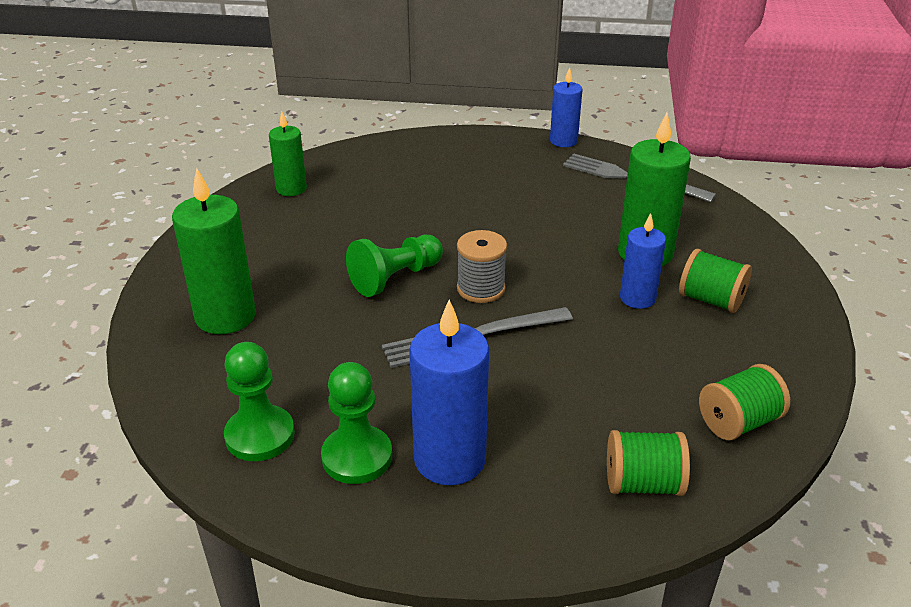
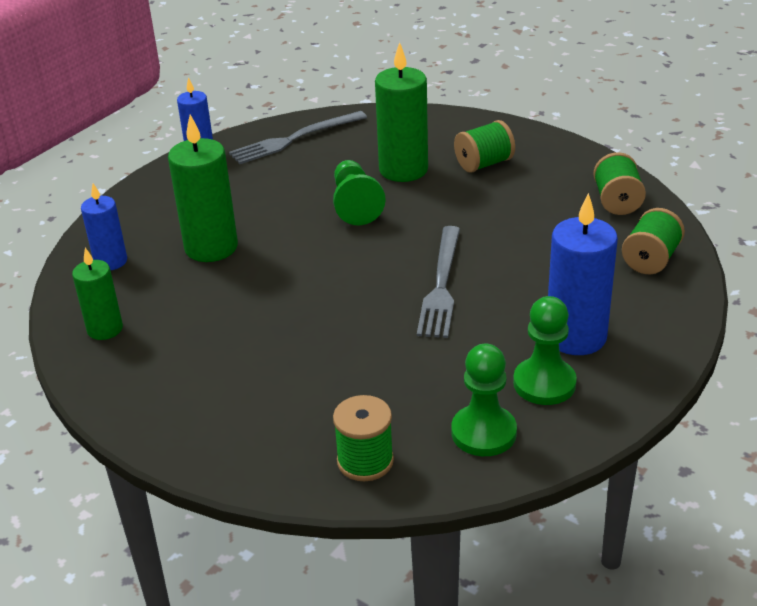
camera: 60 degrees left, 0 degrees up
green candle [172,168,256,334] -> green candle moved to [168,115,238,262]
green pawn [346,235,443,297] -> green pawn moved to [333,160,386,225]
grey spool [457,230,507,303] -> none
blue candle [620,213,666,309] -> blue candle moved to [81,183,127,270]
none -> green spool [333,395,394,482]

